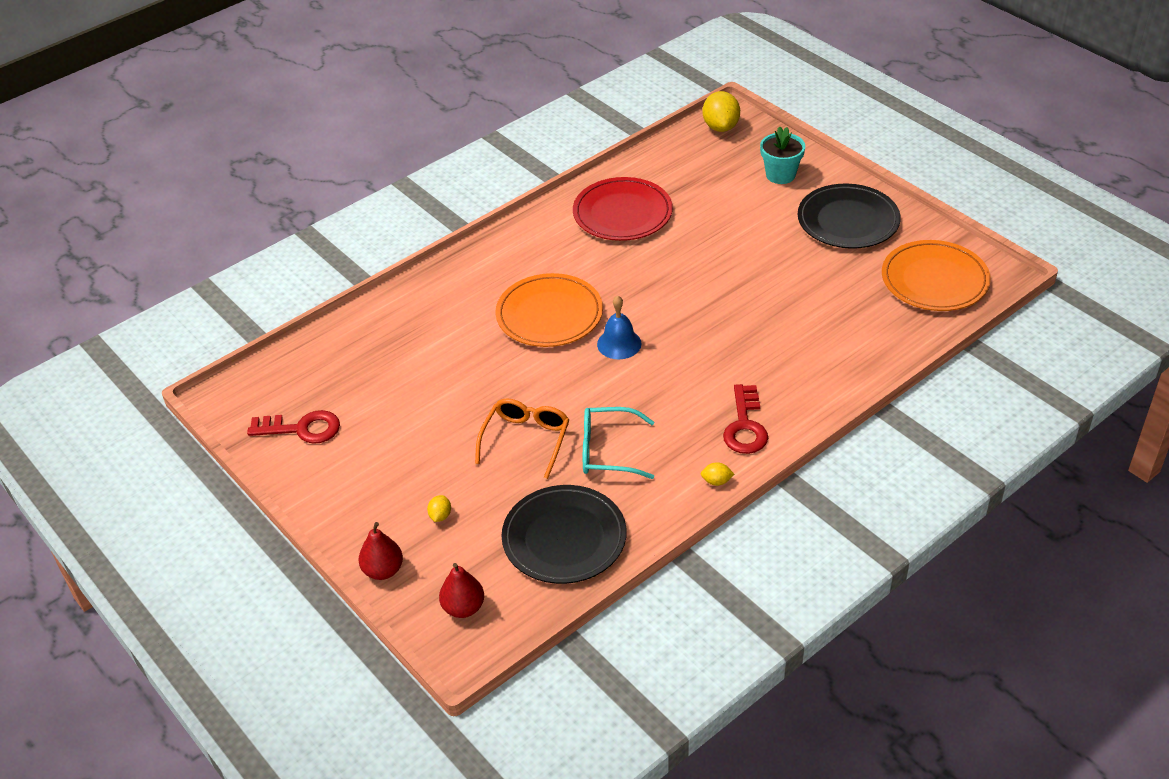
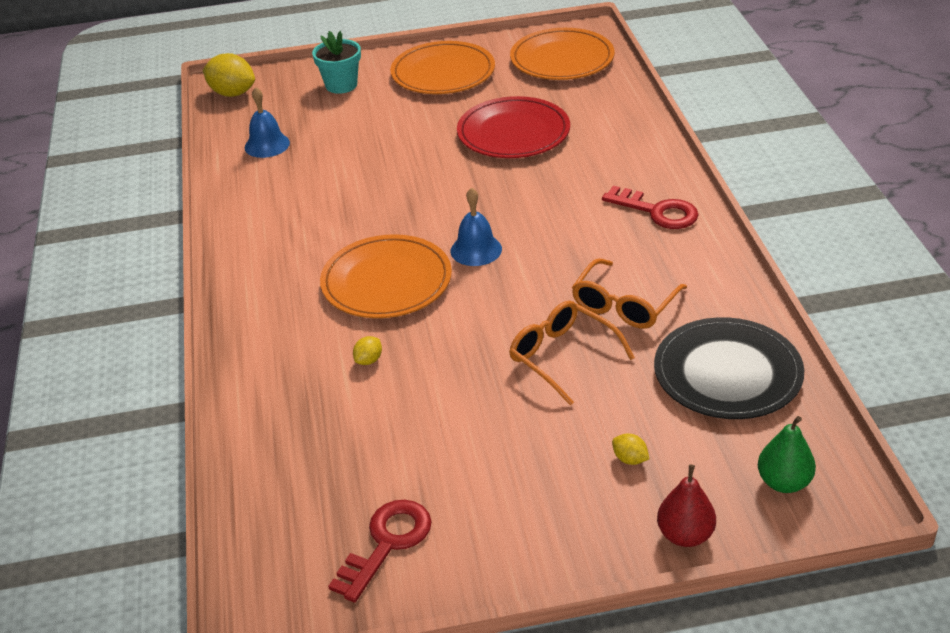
camera: 60 degrees left, 5 degrees down
red pear [439,563,484,618] -> green pear [758,416,816,493]
red plate [573,177,673,241] -> red plate moved to [457,96,570,158]
turquoise glasses [583,407,654,479] -> orange glasses [572,258,687,329]
yellow lemon [701,462,734,486] -> yellow lemon moved to [353,336,382,365]
black plate [798,184,901,249] -> orange plate [390,41,495,94]
none -> blue bell [245,87,290,158]

